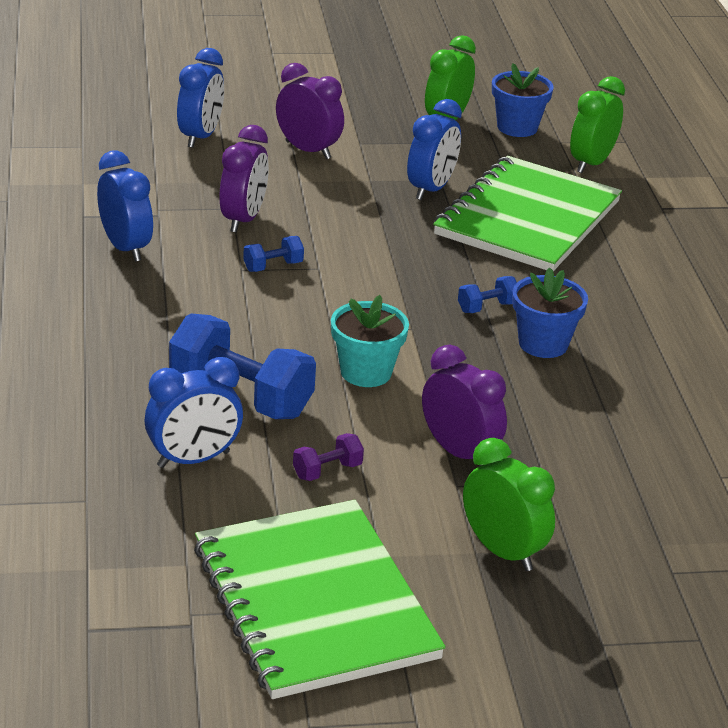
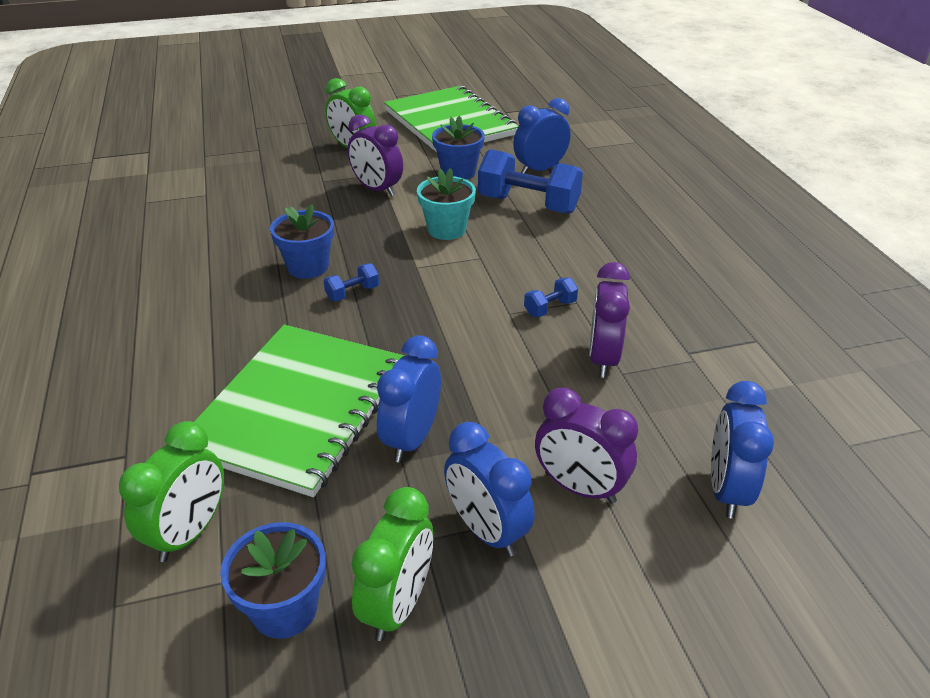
camera: 175 degrees right, 5 degrees up
blue clock [97,151,153,262] -> blue clock moved to [444,422,535,556]
purple dumbbell [293,433,364,481] -> blue flower pot [432,116,485,180]

